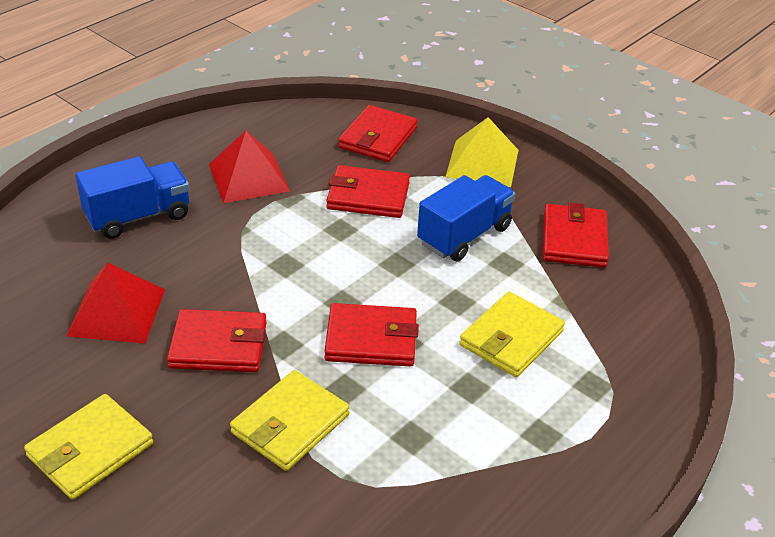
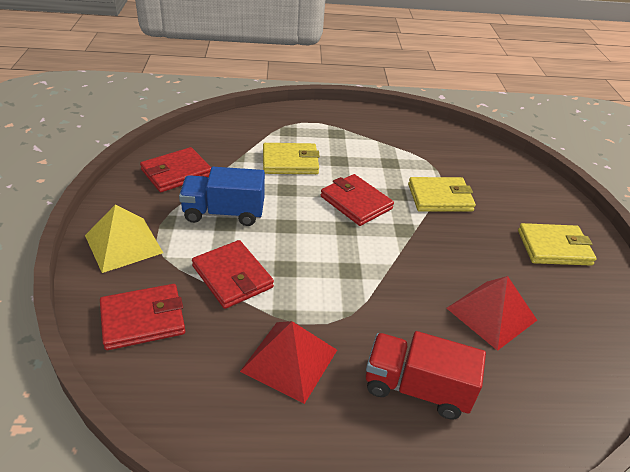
camera: 135 degrees left, 0 degrees up
blue truck [76,156,190,239] -> red truck [366,331,486,419]
red wallet [167,309,267,372] -> none

